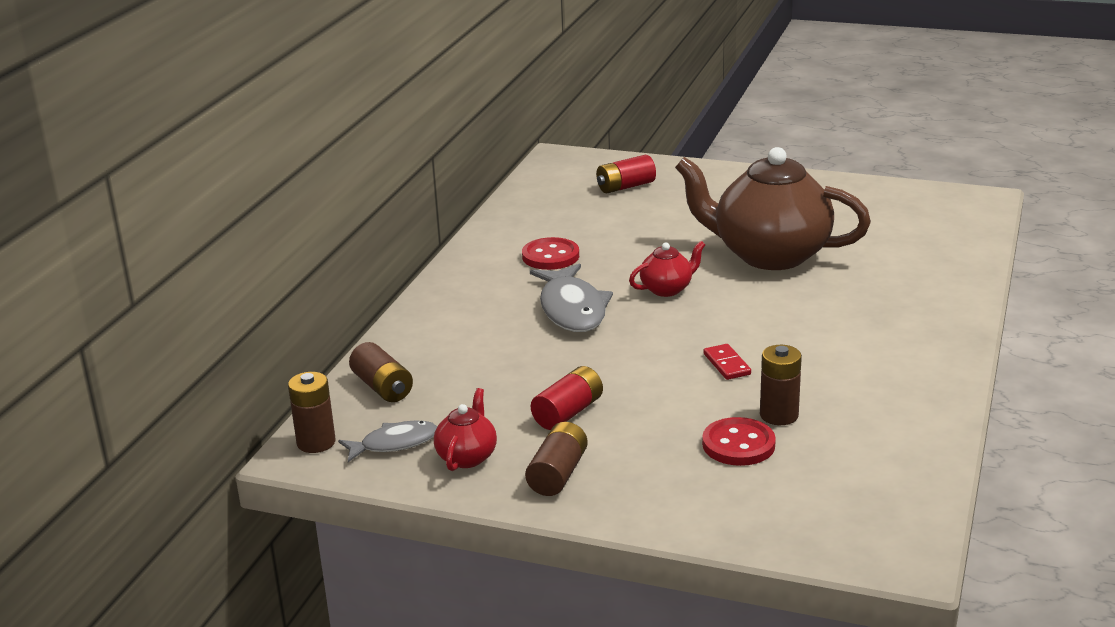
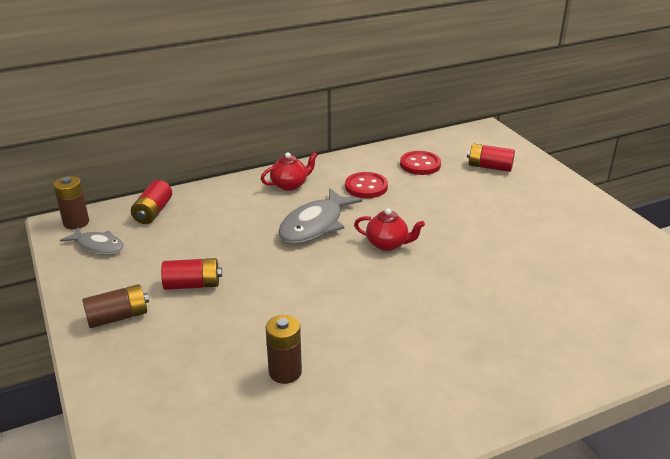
camera: 45 degrees right, 5 degrees up
brown battery [349,342,413,402] -> red battery [131,180,172,224]
red teapot [434,388,497,471] -> red teapot moved to [261,152,318,191]
brown teapot [675,147,871,270] -> none
red button [702,417,776,466] -> red button moved to [400,151,441,175]
red domino [704,344,751,380] -> none

